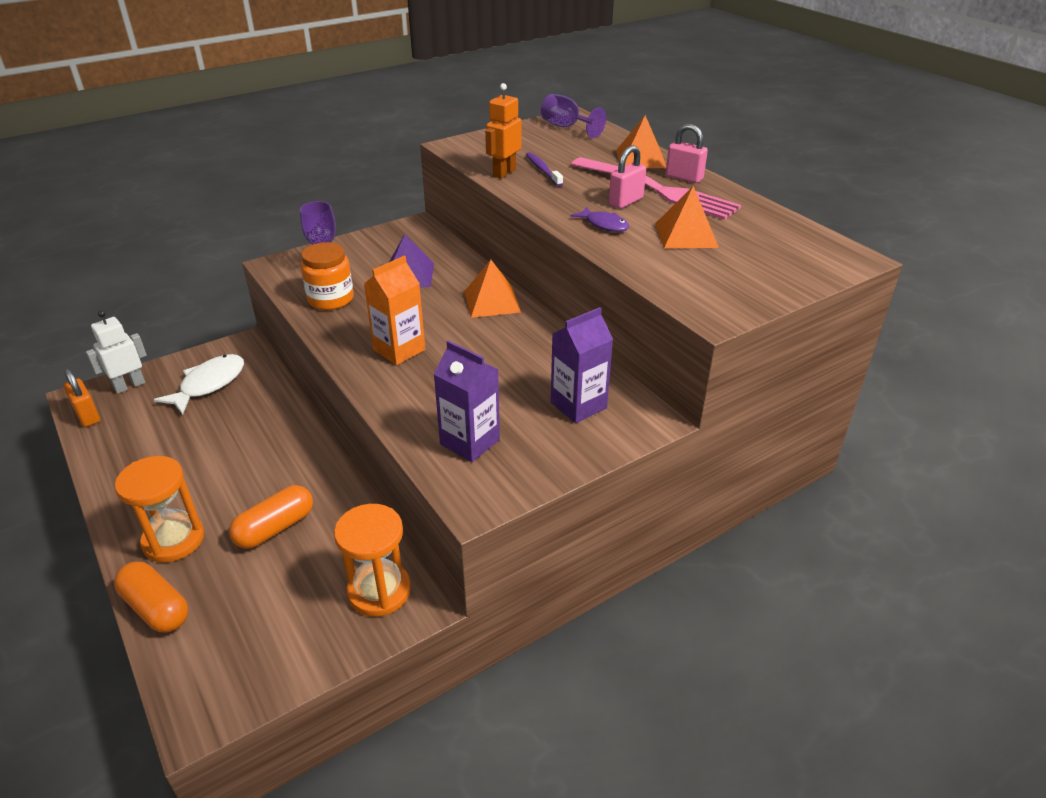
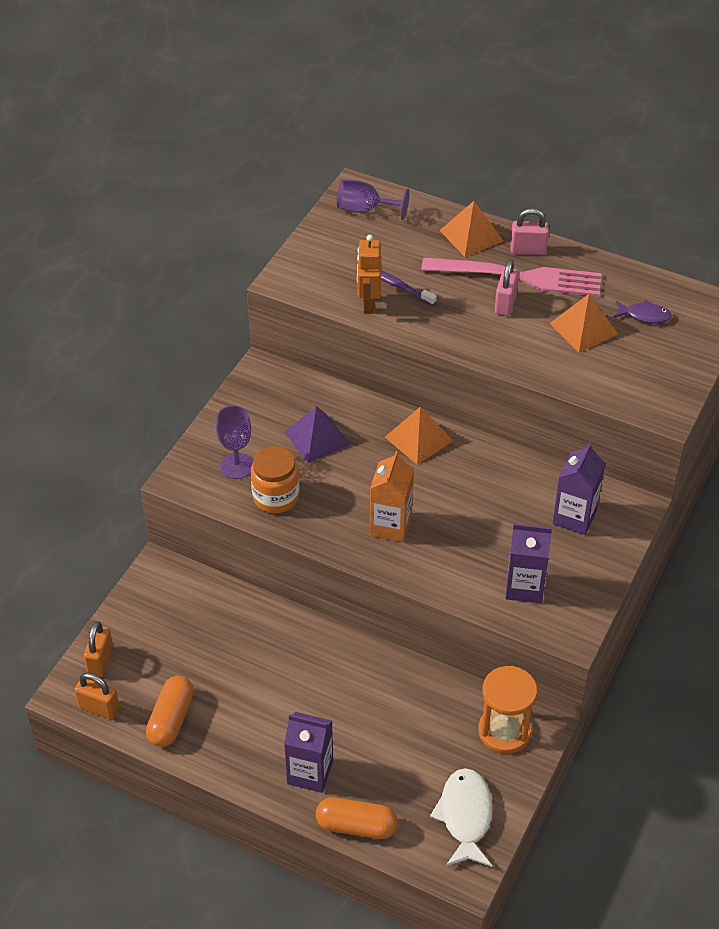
camera: 30 degrees left, 10 degrees up
white robot [86,310,147,394] -> orange padlock [84,621,113,677]
orange hourglass [115,456,204,563] -> purple carton [284,712,333,793]
white fish [154,354,244,415] -> white fish moved to [430,768,493,867]
orange capsule [229,485,313,549] -> orange capsule moved to [146,676,194,747]
purple fish [571,206,629,232] -> purple fish moved to [614,300,672,324]

